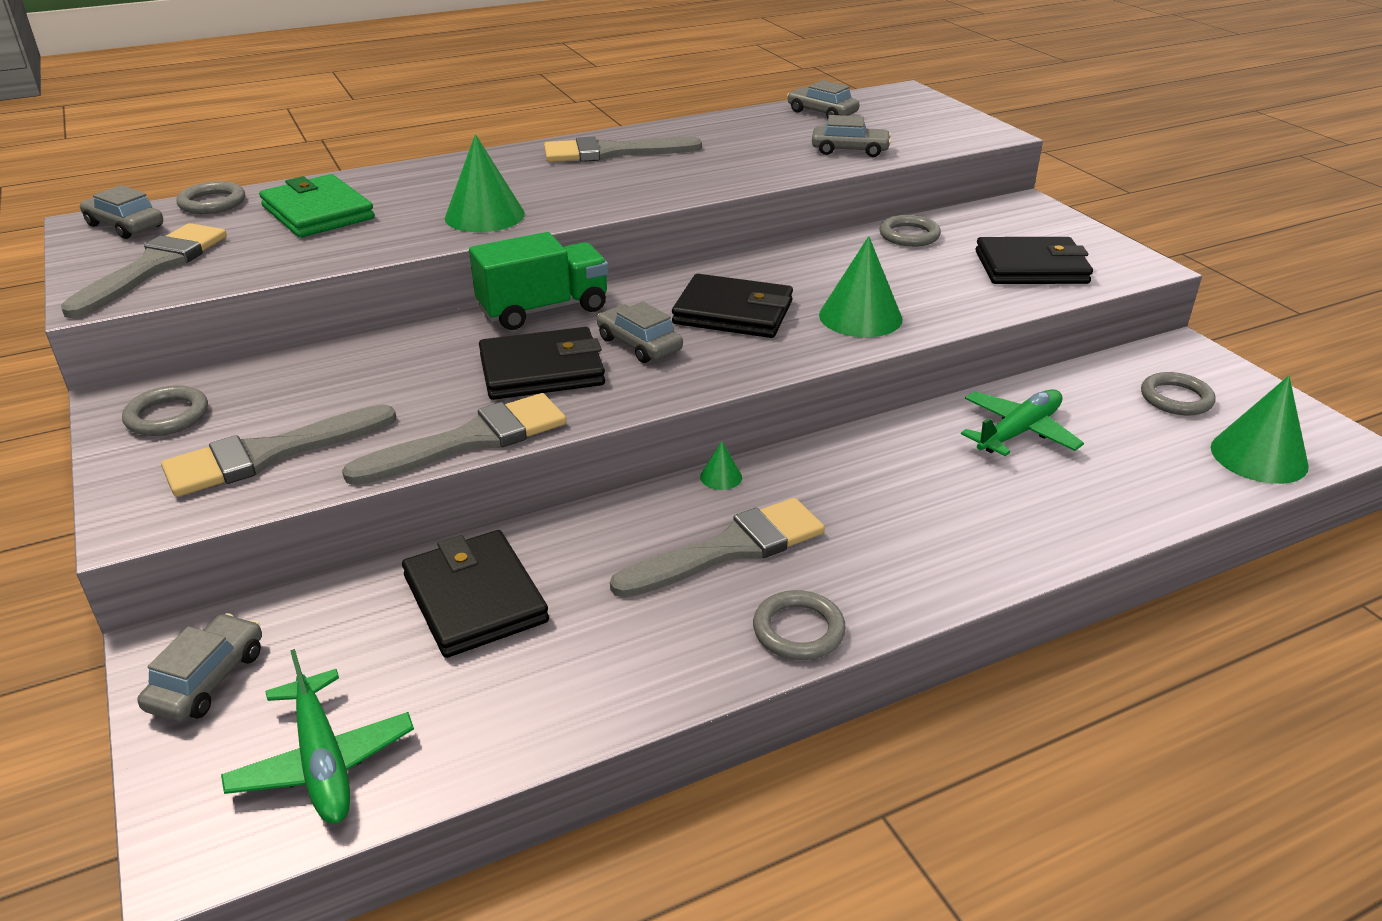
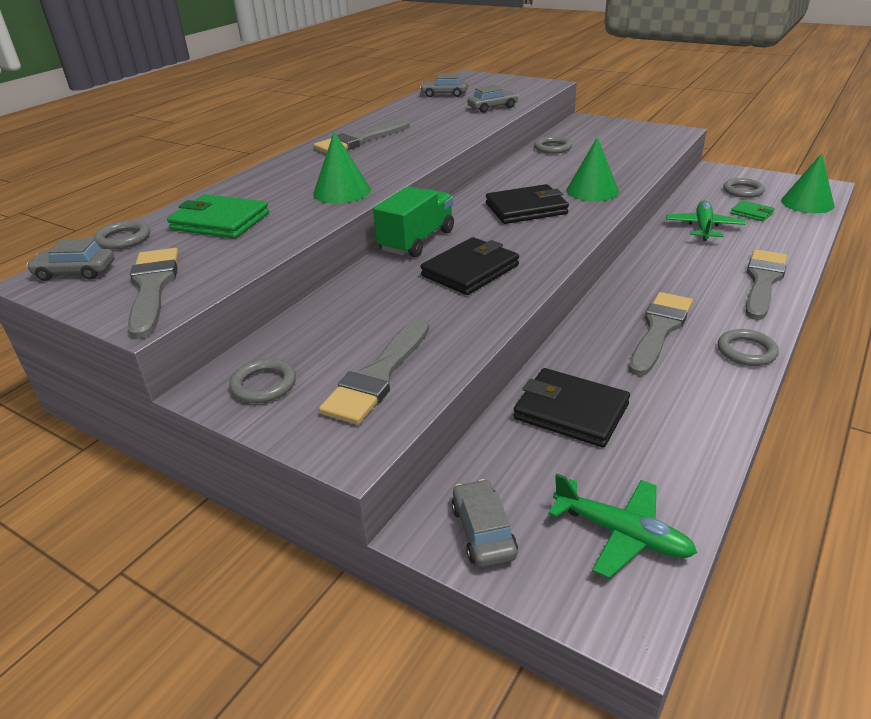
camera: 30 degrees left, 0 degrees up
grey brush [342,393,566,485] -> grey brush moved to [746,249,787,320]
grey car [597,301,683,363] -> none
green cone [700,441,742,490] -> none
black wallet [976,237,1093,284] -> none
none -> green wallet [731,200,775,222]

